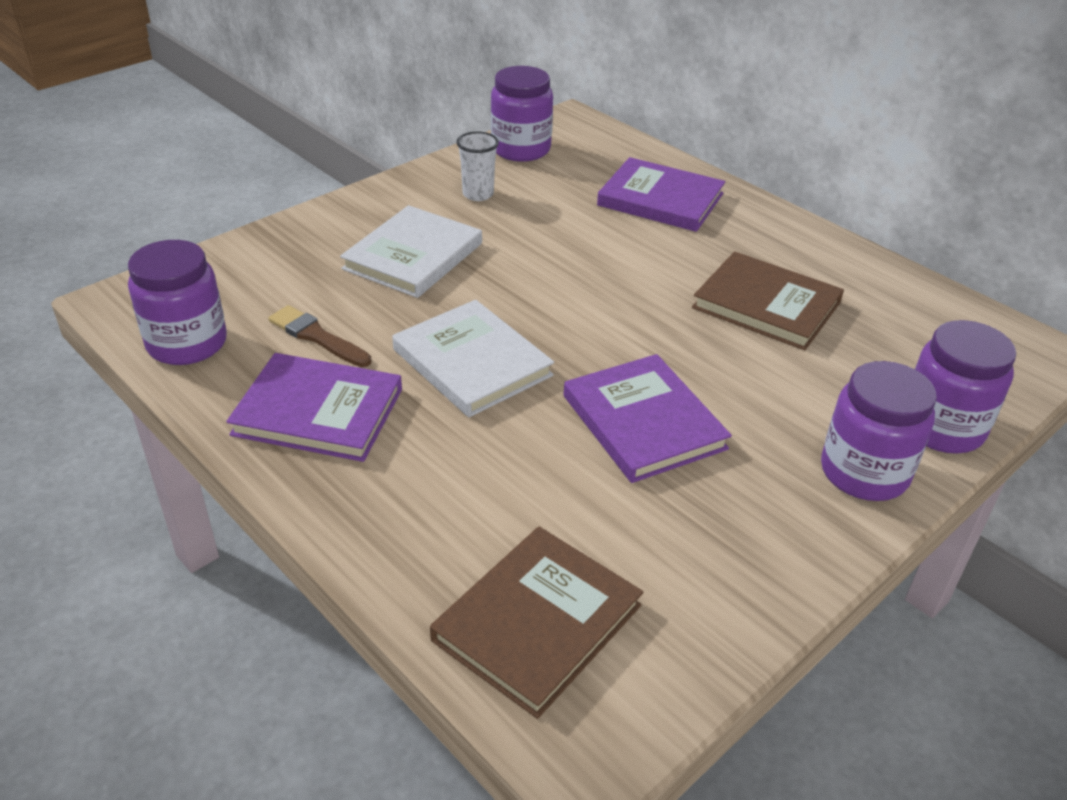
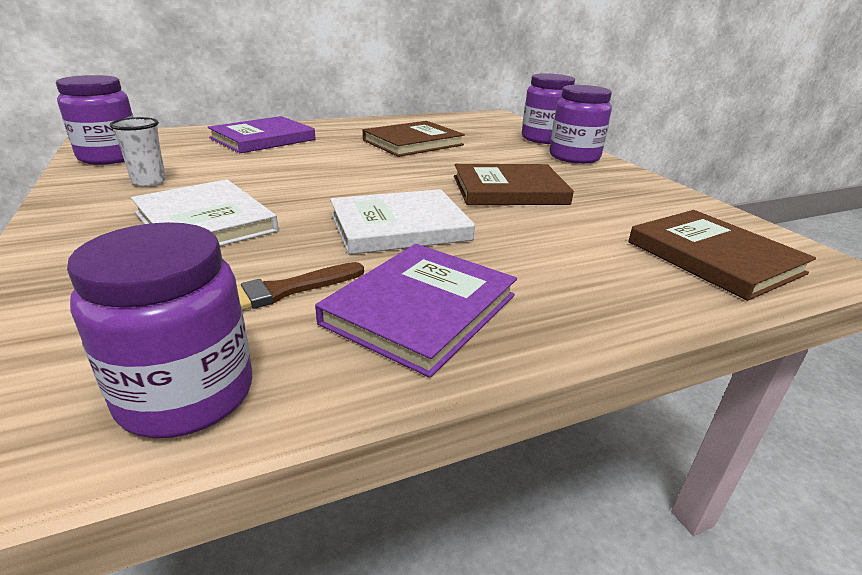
camera: 70 degrees left, 10 degrees down
purple book [564,354,732,483] -> brown book [454,164,574,205]

